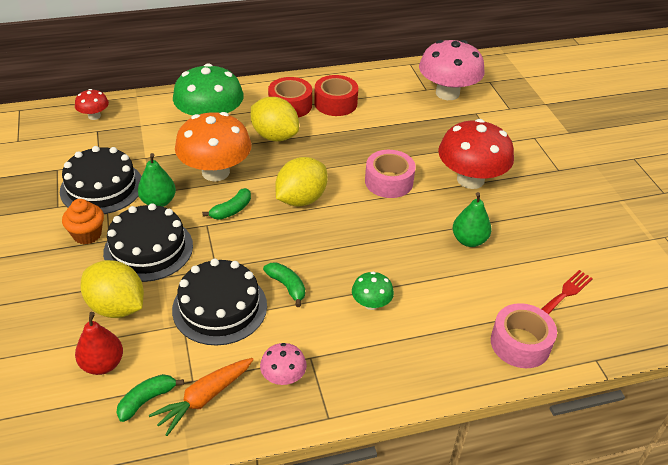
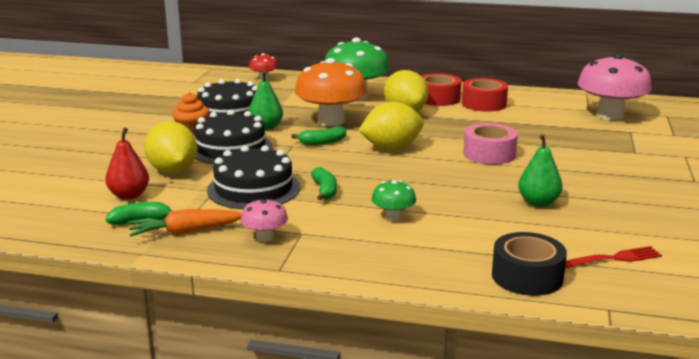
camera: 30 degrees right, 20 degrees down
red mushroom [438,119,514,189] -> none
pink tape [491,303,557,368] -> black tape [492,232,567,296]

